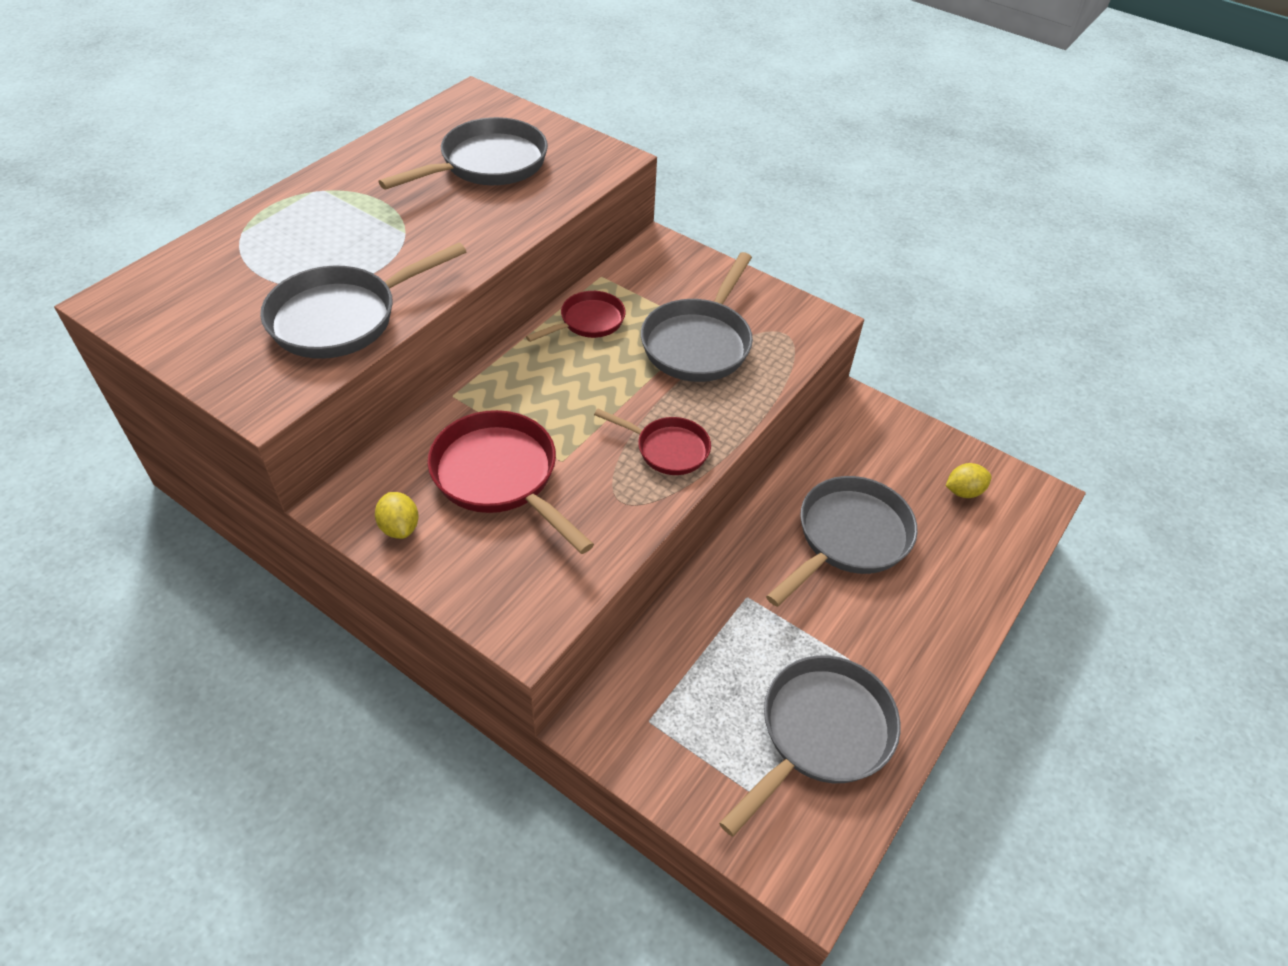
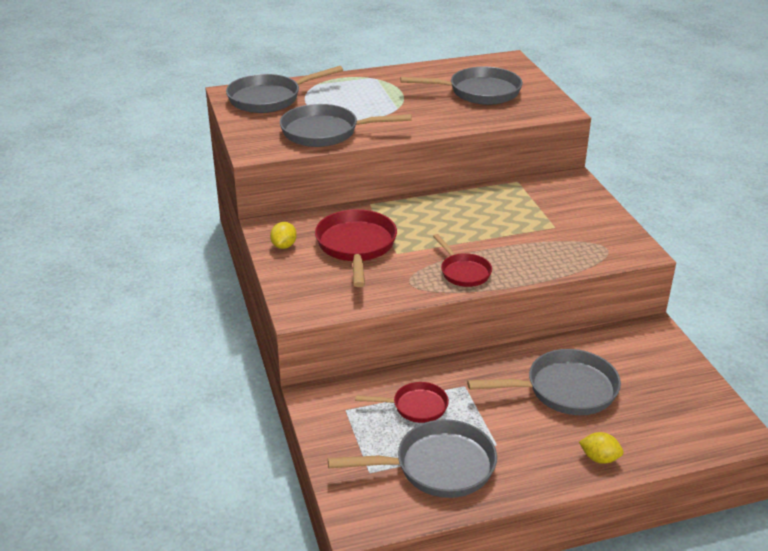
camera: 40 degrees right, 15 degrees down
red pan [526,291,626,342] -> red pan moved to [355,382,449,423]
grey pan [641,252,753,382] -> grey pan moved to [226,66,343,113]
yellow lemon [946,463,992,498] -> yellow lemon moved to [579,432,624,464]

